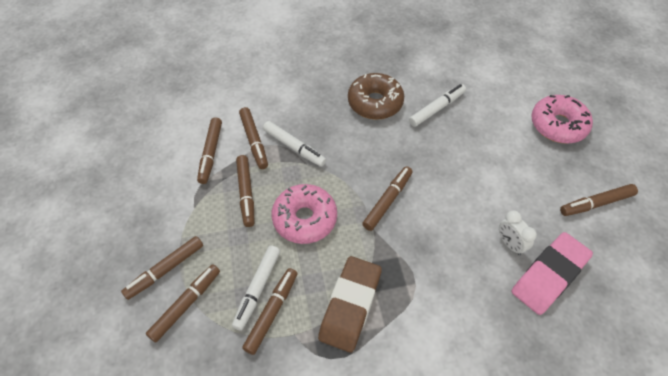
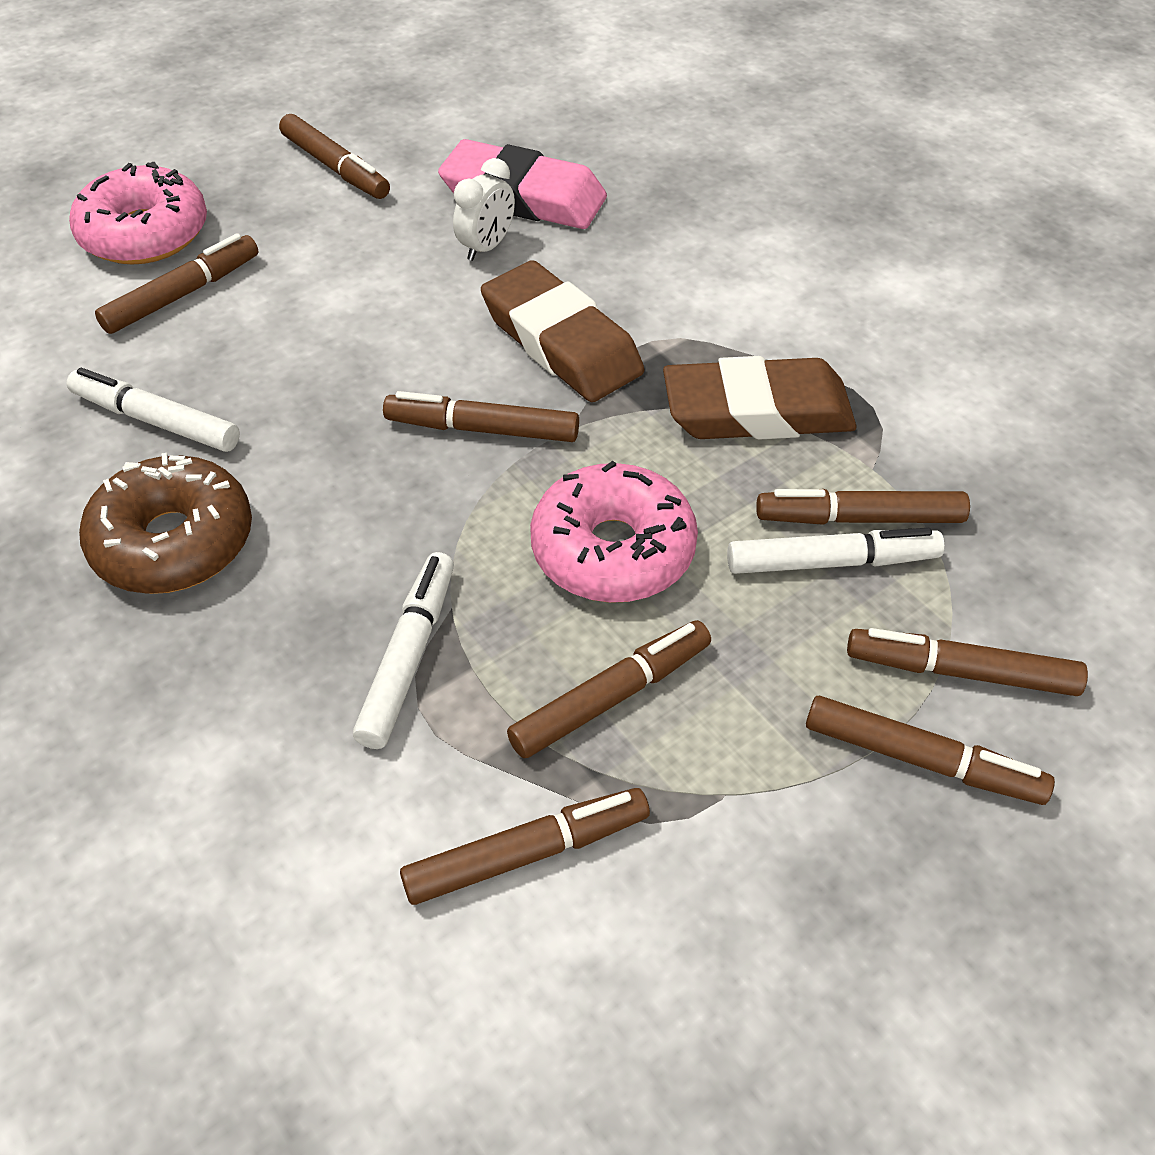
camera: 115 degrees left, 5 degrees down
brown marker [239,107,268,169] -> brown marker moved to [95,233,258,334]
none -> brown eraser [481,260,644,402]

